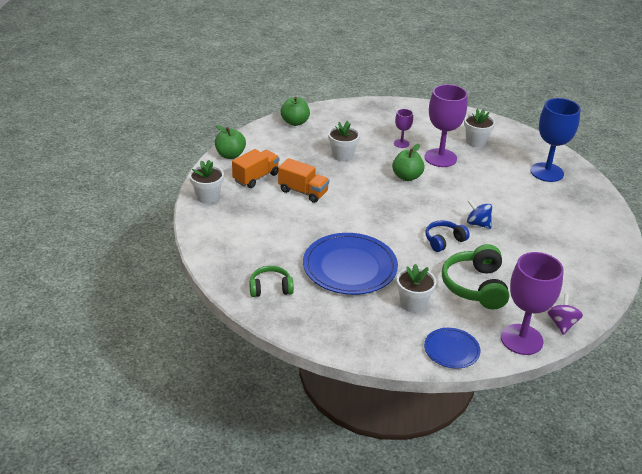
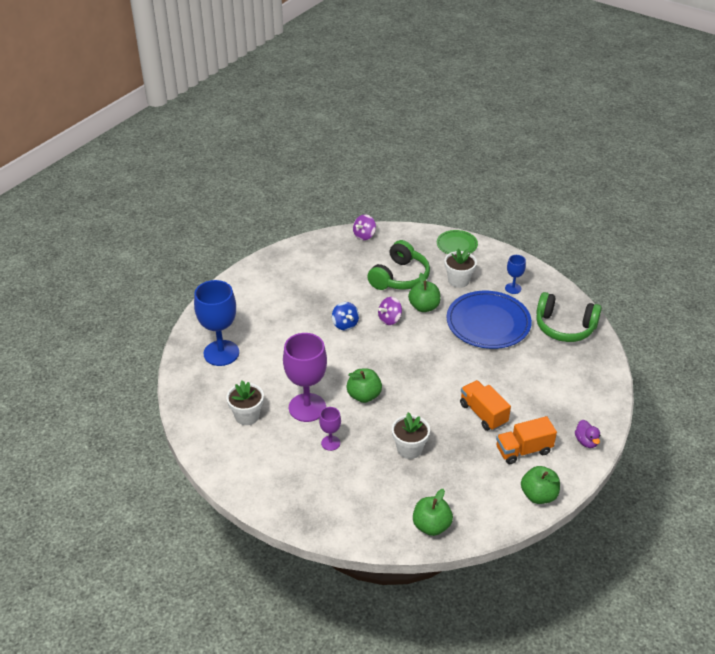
camera: 150 degrees left, 5 degrees up
white flower pot [189,160,224,204] -> purple duck [575,420,600,448]
green headphones [249,266,294,297] -> green headphones [536,292,602,342], size x1.66
blue plate [424,328,480,369] -> green plate [437,230,478,254]
blue headphones [425,220,470,252] -> purple spinning top [378,297,402,325]
purple goblet [501,252,564,355] -> none
none -> green apple [408,273,440,312]
none -> blue goblet [505,255,526,294]

